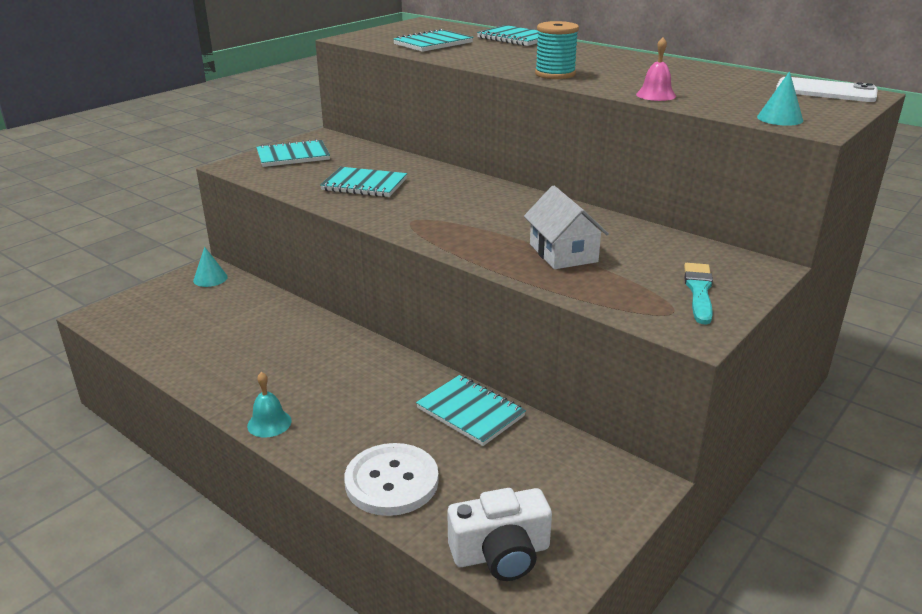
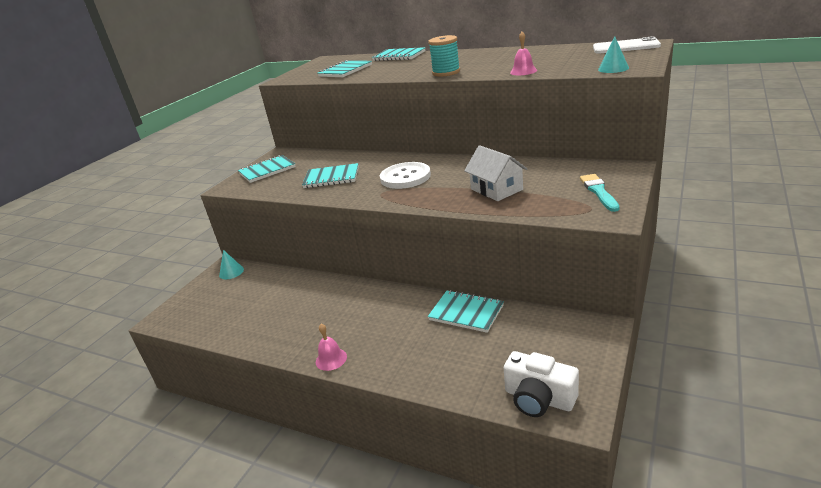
camera: 10 degrees left, 0 degrees up
turquoise bell [247,372,291,437] -> pink bell [316,324,347,371]
white button [344,443,439,516] -> white button moved to [380,162,431,189]
white camera [447,488,552,581] -> white camera turned 60 degrees clockwise [504,351,579,417]

